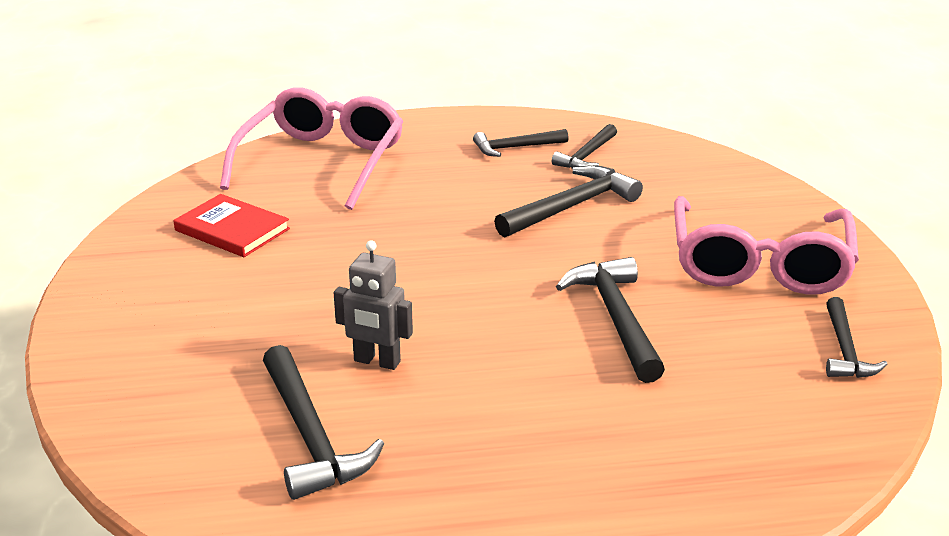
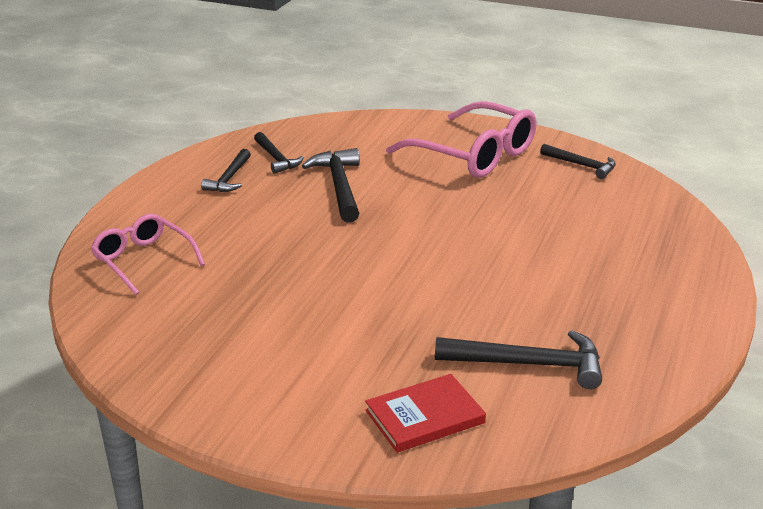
camera: 60 degrees left, 0 degrees up
red book [173,194,290,257] -> red book moved to [365,374,486,453]
pink glasses [220,87,404,210] -> pink glasses [90,214,205,295], size x0.62
grey robot [334,240,413,370] -> none
black hammer [556,257,665,383] -> none

